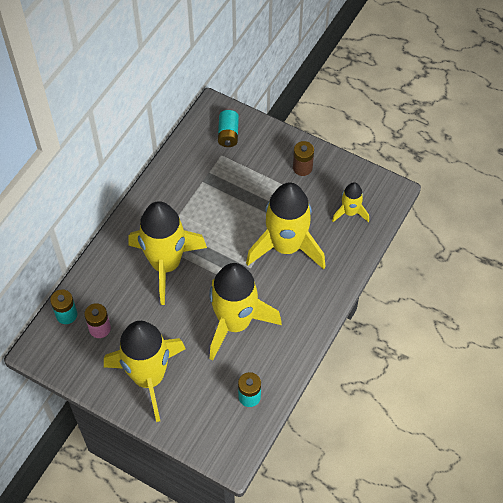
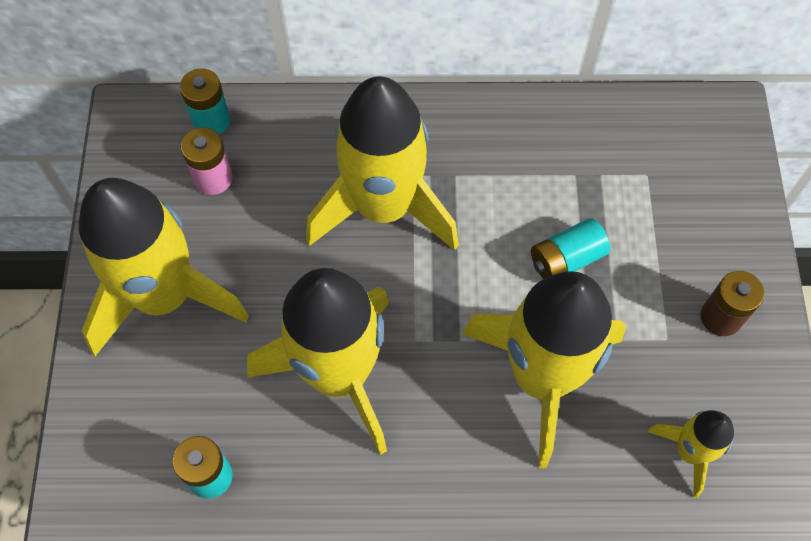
camera: 60 degrees right, 5 degrees up
turquoise battery [218,110,239,147] -> turquoise battery moved to [531,218,610,279]

